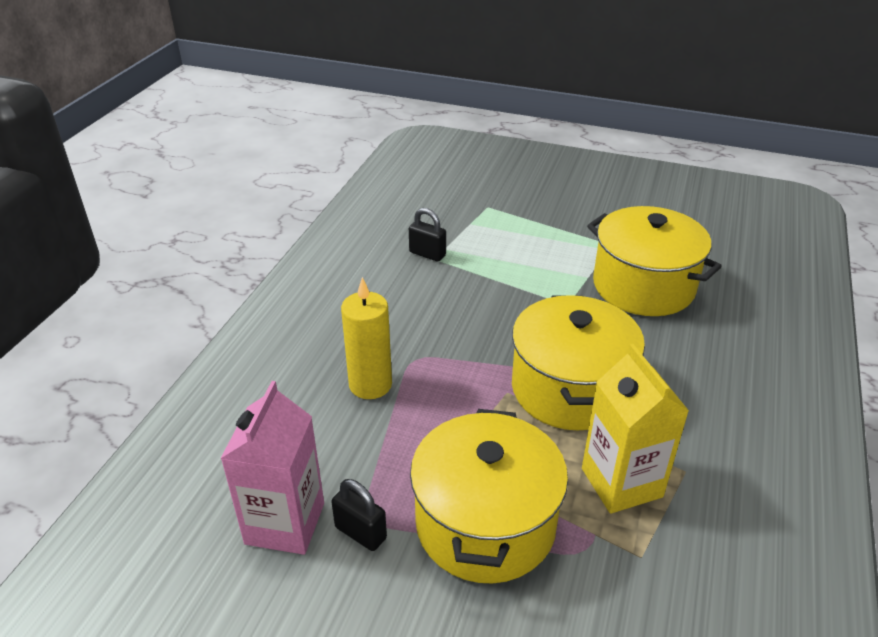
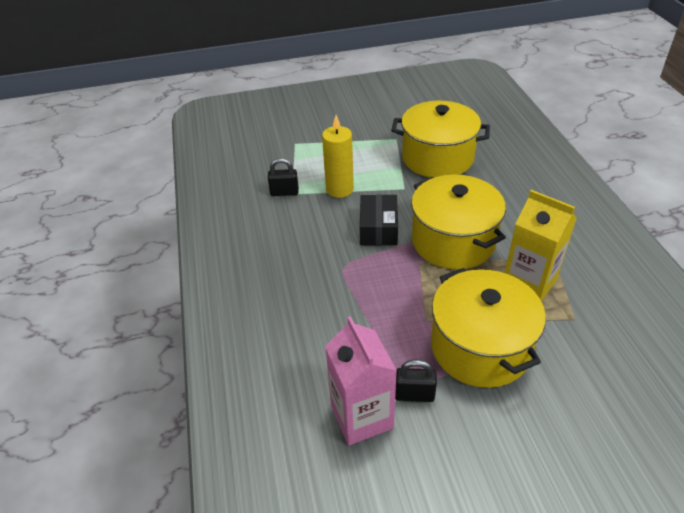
camera: 30 degrees left, 5 degrees up
yellow candle [341,277,392,399] -> yellow candle moved to [322,115,354,198]
none -> black box [360,195,398,245]

